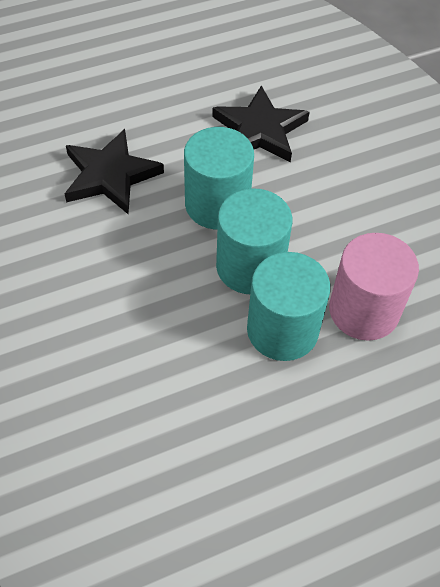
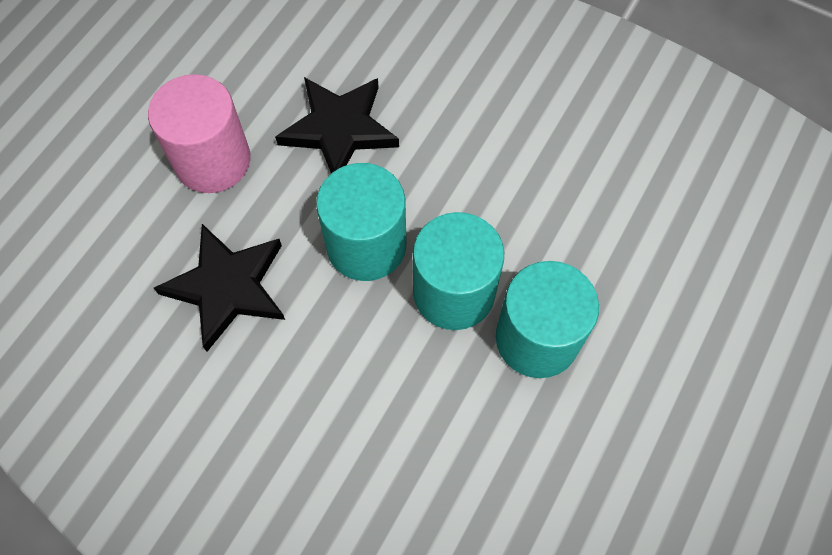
camera: 35 degrees left, 10 degrees up
pink cylinder [329,233,419,341] -> pink cylinder moved to [148,74,251,193]

